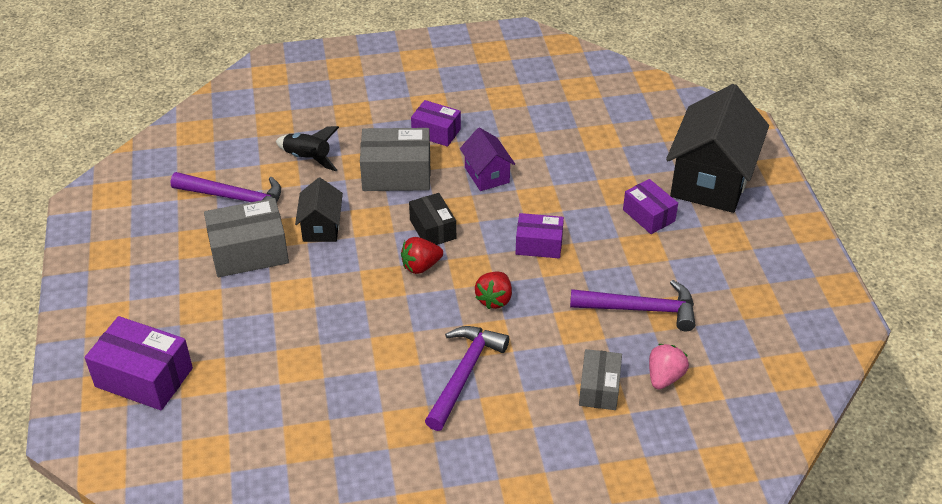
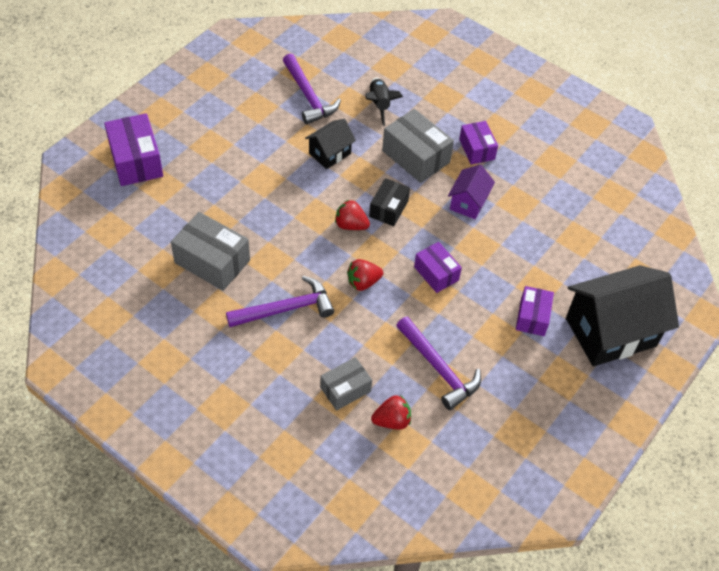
camera: 45 degrees right, 10 degrees up
grey box [204,198,289,277] -> grey box moved to [171,212,250,291]
pink strawberry [649,344,689,389] -> red strawberry [371,395,411,430]

